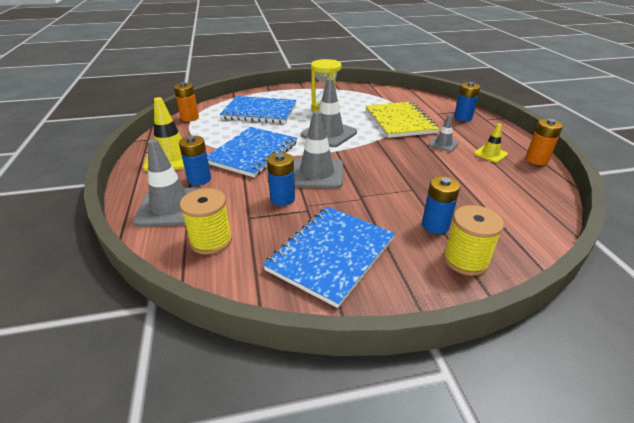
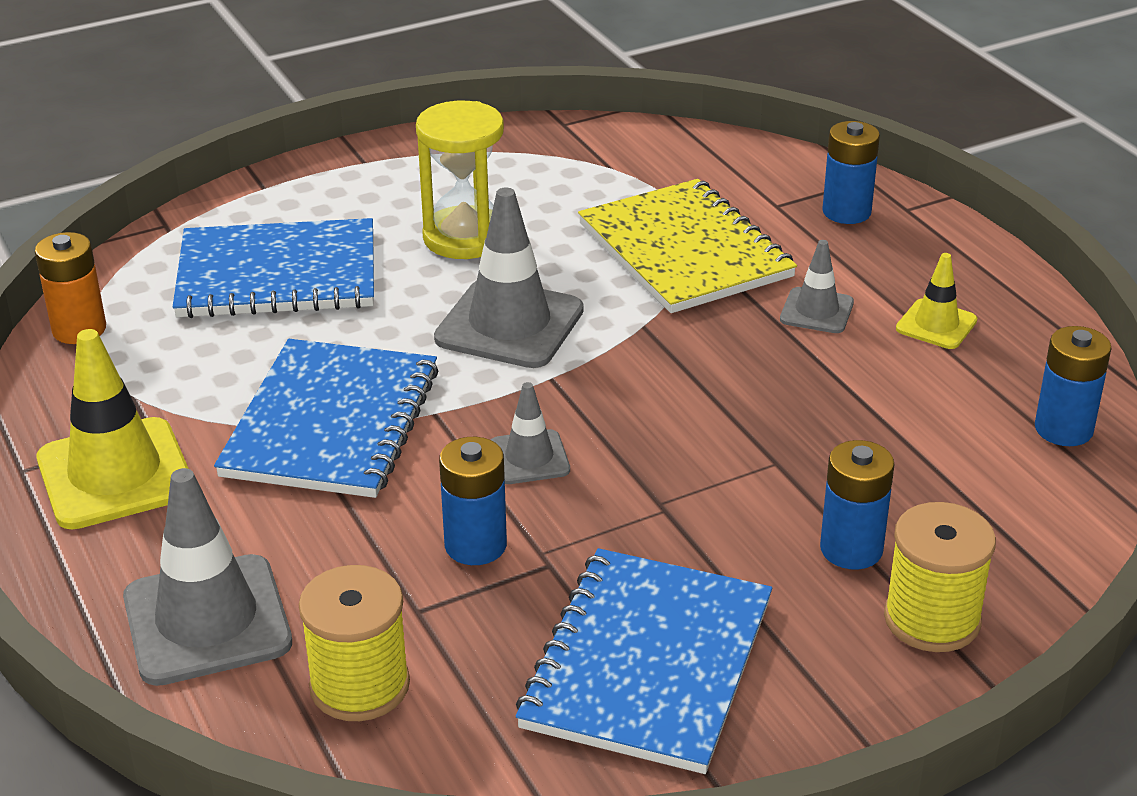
camera: 15 degrees left, 0 degrees up
blue battery [179,136,211,185] -> blue battery moved to [1035,326,1112,446]
grey traffic cone [294,111,343,189] -> grey traffic cone [491,382,570,484], size x0.54
orange battery [526,119,563,165] -> none

